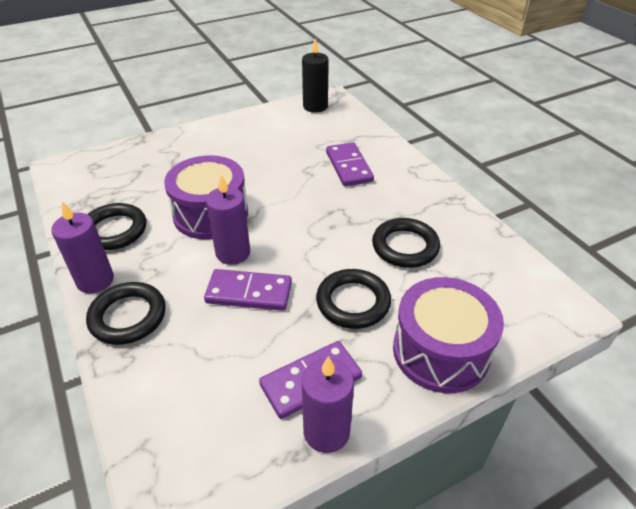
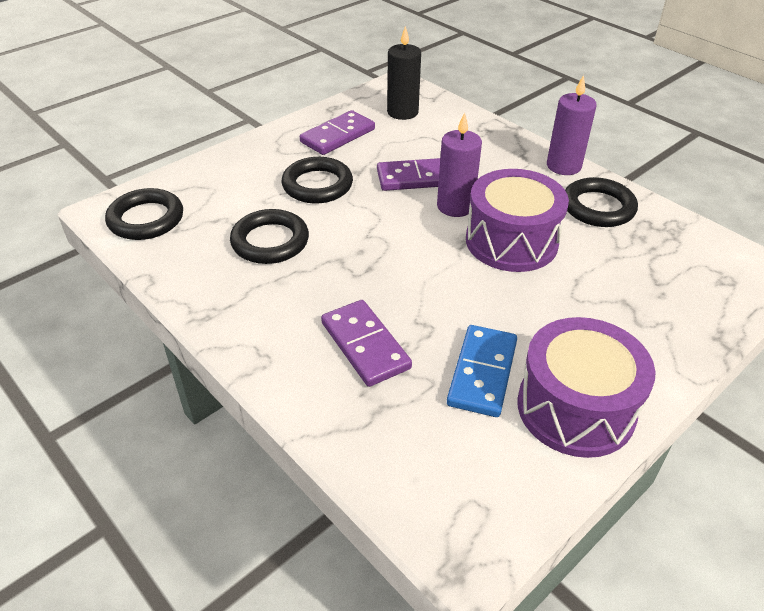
camera: 165 degrees right, 0 degrees up
black ring [86,282,166,345] -> black ring moved to [105,188,183,240]
black candle [302,38,329,113] -> black candle moved to [387,26,421,120]
purple candle [302,356,354,453] -> none
purple drum [393,277,504,393] -> purple drum moved to [517,317,656,458]
none -> blue domino [447,325,517,417]

